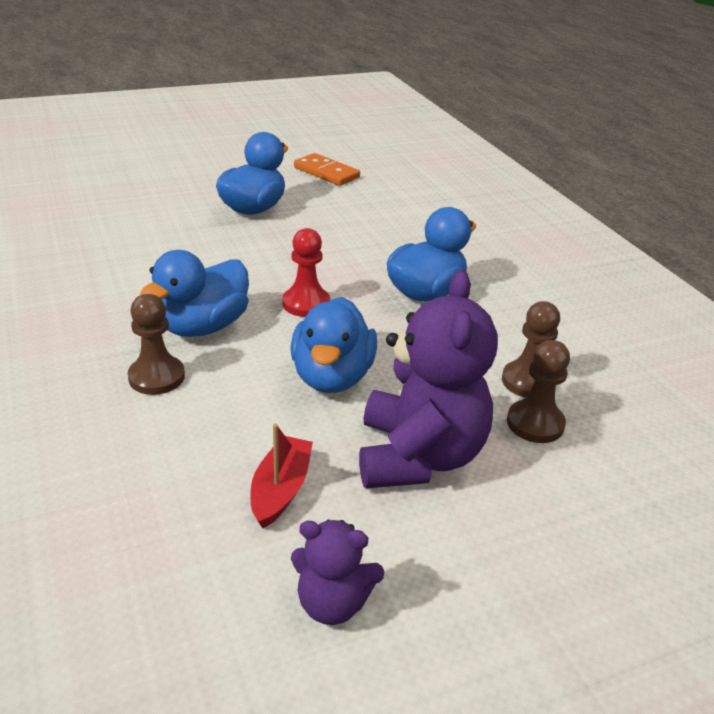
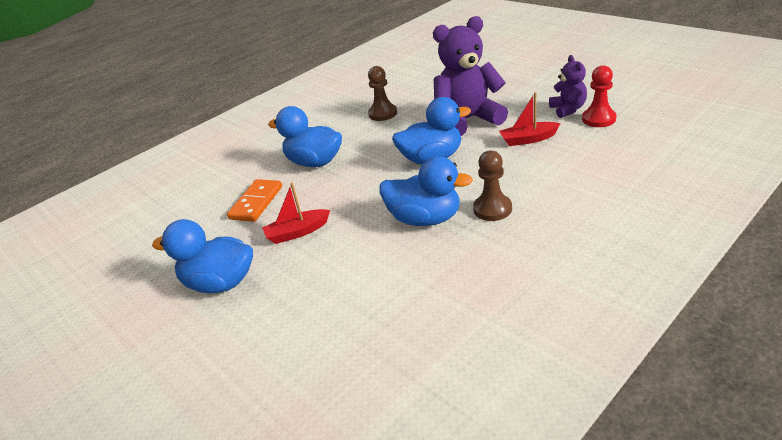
camera: 105 degrees left, 0 degrees up
red pawn [283,228,330,317] -> red pawn moved to [582,65,617,127]
orange domino [294,153,360,186] -> orange domino moved to [227,179,282,222]
brown pawn [507,340,570,443] -> none
none -> red boat [262,183,330,244]

